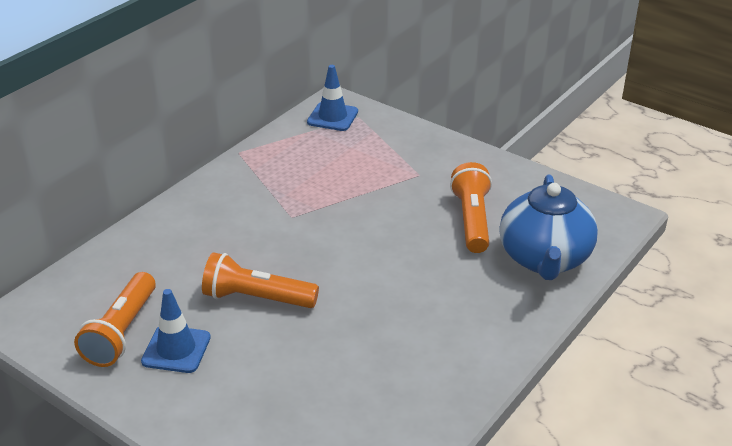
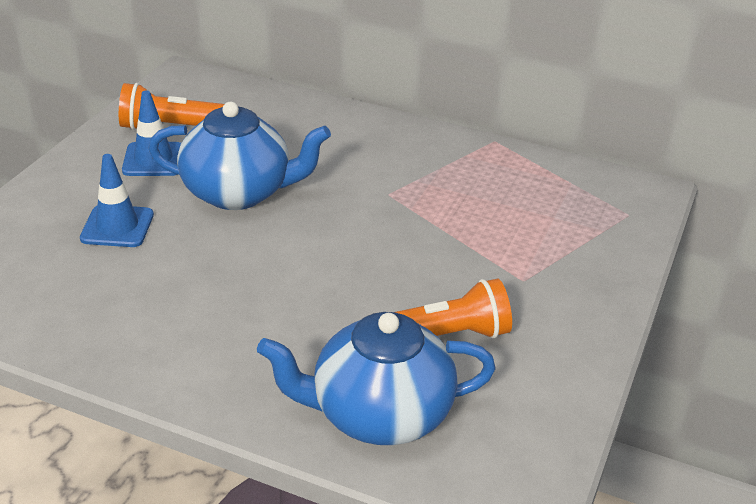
camera: 75 degrees right, 0 degrees up
orange flashlight [202,252,319,308] -> blue teapot [148,102,331,210]
blue traffic cone [307,65,358,131] -> blue traffic cone moved to [80,154,154,247]

